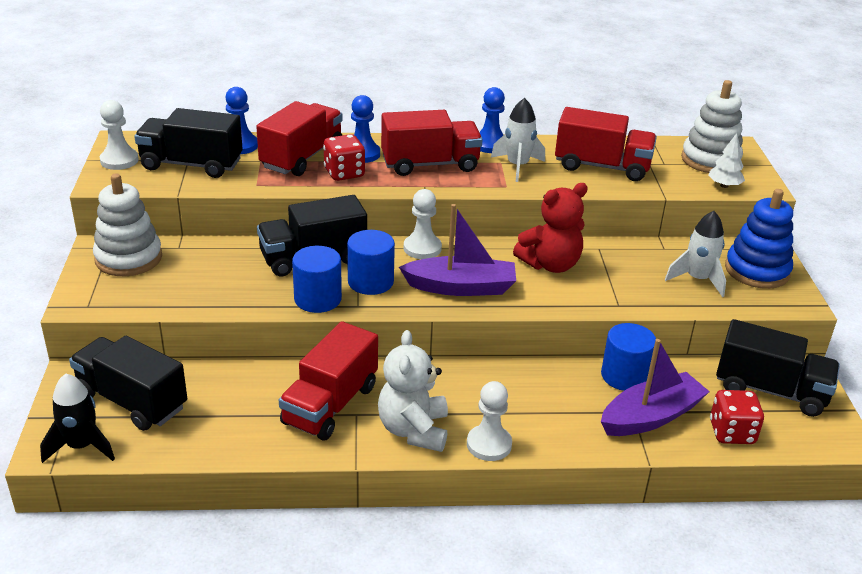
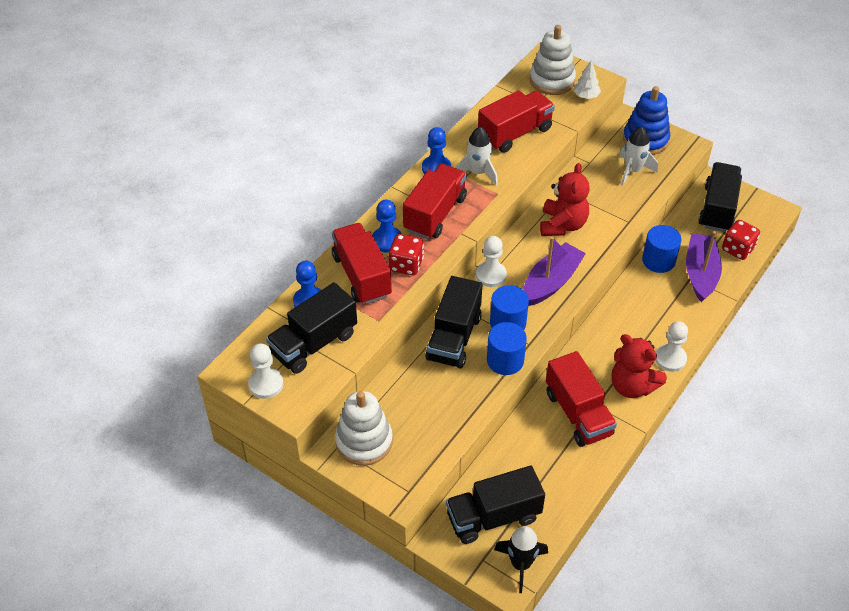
camera: 50 degrees left, 15 degrees up
white teddy bear [378,330,448,452] -> red teddy bear [611,334,667,398]
black truck [716,319,840,417] -> black truck turned 45 degrees counterclockwise [698,162,742,232]

